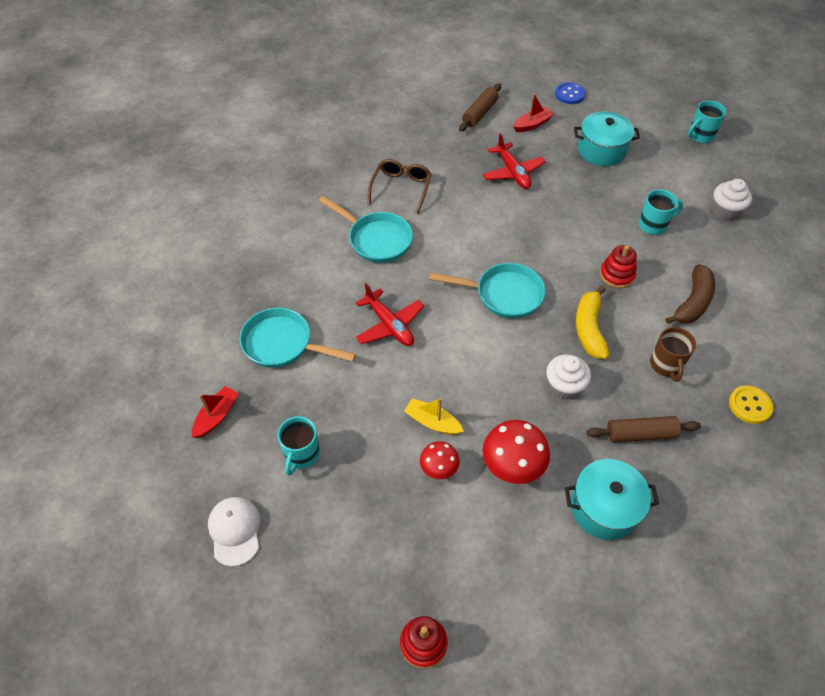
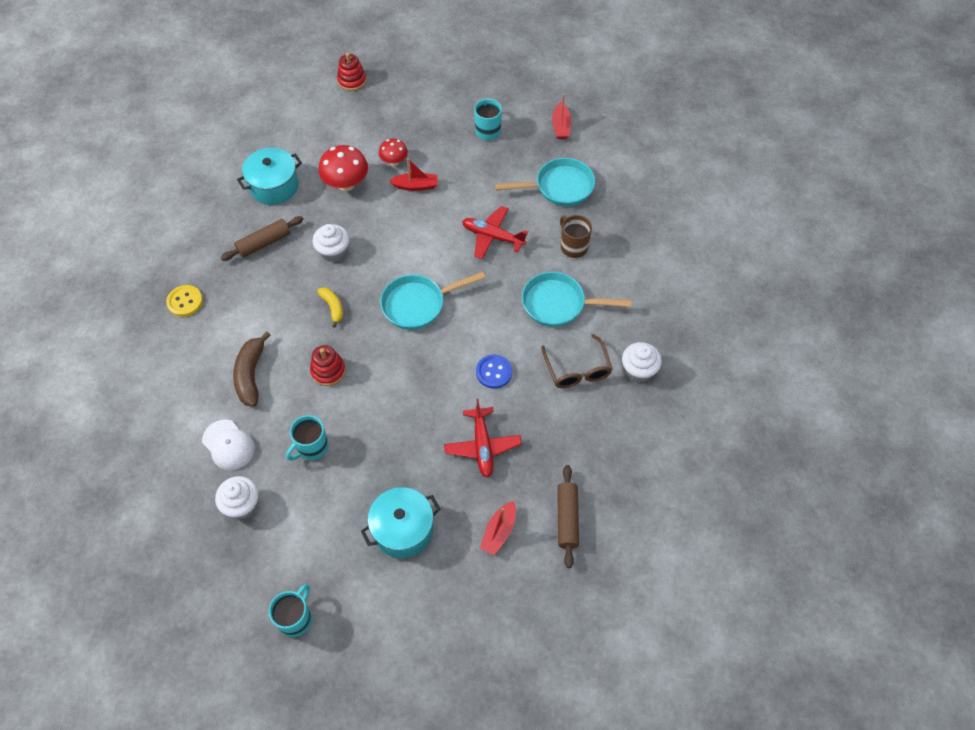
camera: 150 degrees right, 5 degrees up
white cap [208,497,260,567] -> white cap moved to [202,419,255,470]
yellow boat [404,398,464,435] -> red boat [389,158,438,191]
red plane [482,133,546,189] -> red plane turned 135 degrees counterclockwise [444,399,522,478]
blue button [555,82,586,104] -> blue button moved to [476,354,512,389]
yellow banana [576,286,609,359] -> yellow banana [317,287,343,328], size x0.61
brown mug [650,327,696,382] -> brown mug moved to [560,215,592,258]
none -> white cupcake [622,342,662,382]

